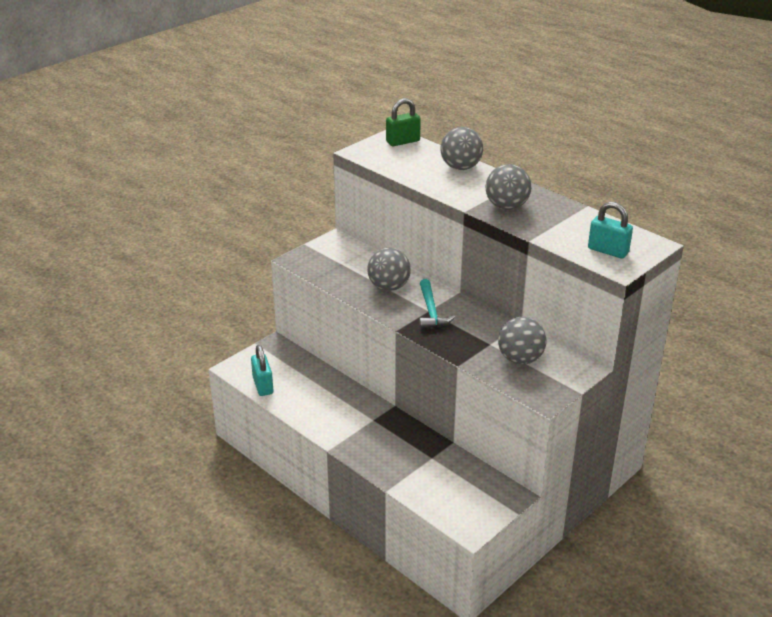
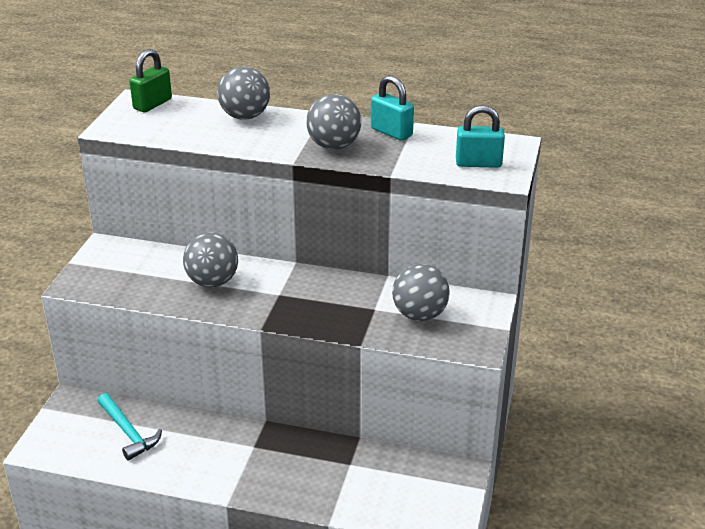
camera: 30 degrees left, 0 degrees up
turquoise padlock [251,345,273,396] -> turquoise padlock moved to [371,75,414,141]
turquoise hammer [419,279,455,329] -> turquoise hammer moved to [98,393,162,461]

